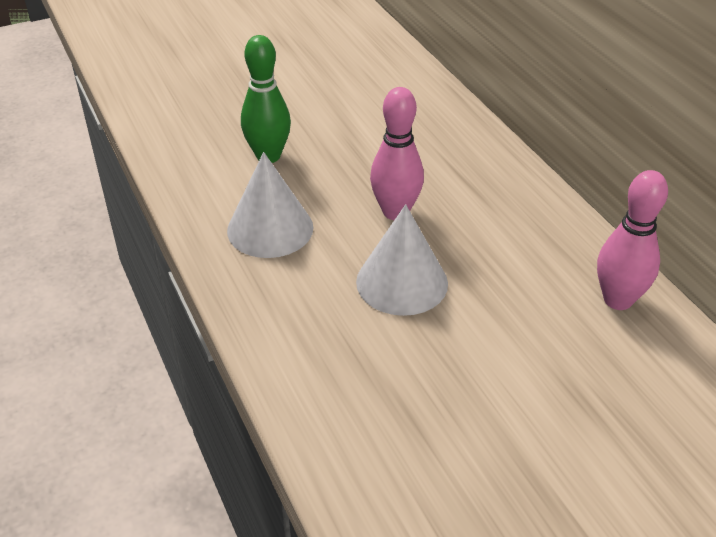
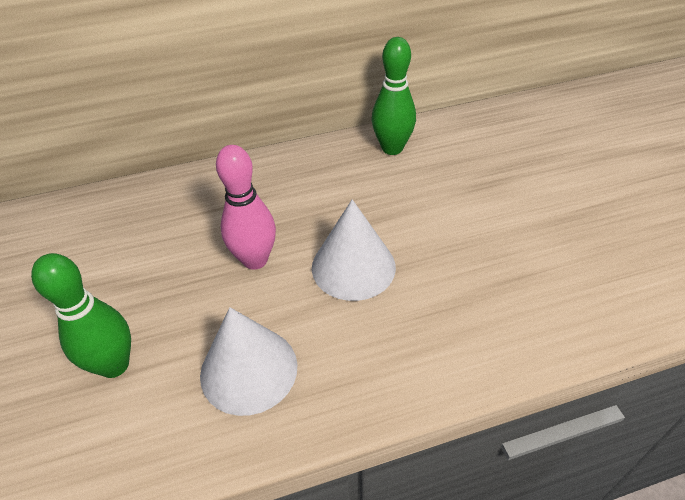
camera: 80 degrees left, 5 degrees up
pink bowling pin [597,170,668,310] -> green bowling pin [372,37,416,155]

